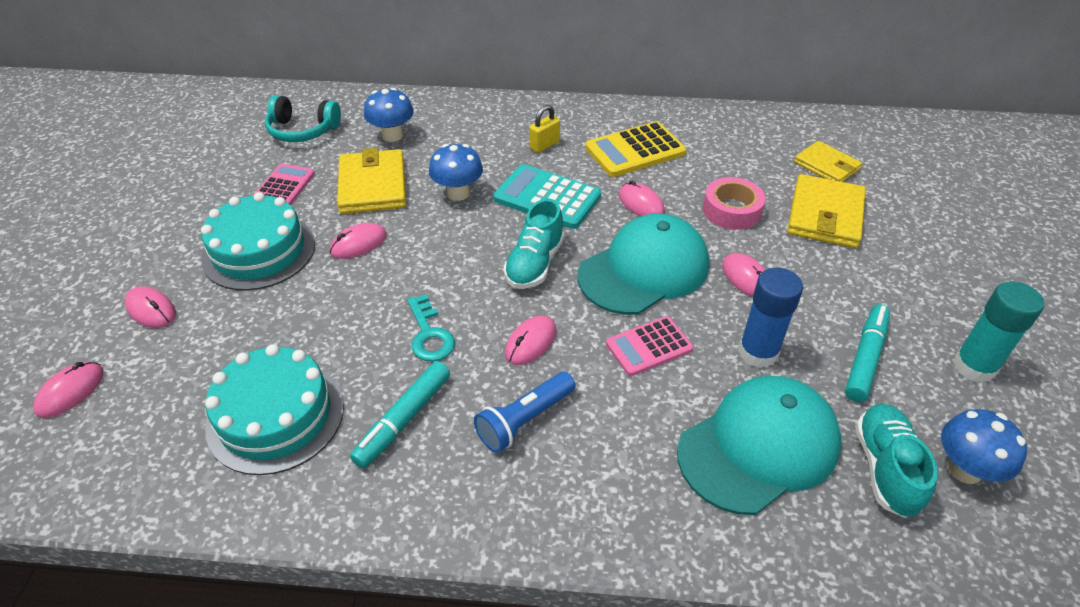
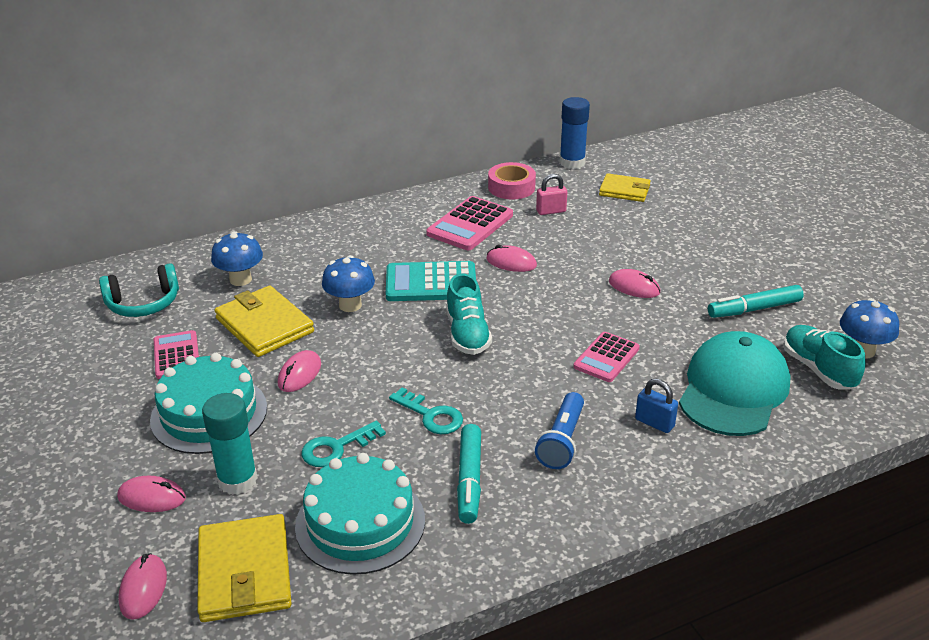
camera: 30 degrees left, 10 degrees down
pink mouse [505,316,556,365] -> none
yellow padlock [530,105,560,153] -> none
turquoise cap [578,213,709,315] -> none
yellow calculator [585,121,686,177] -> pink calculator [426,196,513,250]
pink tape [703,177,766,230] -> pink tape moved to [488,162,536,200]
blue glue stick [738,267,803,368] -> blue glue stick moved to [559,97,590,169]
yellow wallet [787,174,866,248] -> yellow wallet moved to [197,514,292,622]
turquoise marker [845,304,890,402] -> turquoise marker turned 105 degrees counterclockwise [708,285,804,318]
turquoise glue stick [953,281,1044,383] -> turquoise glue stick moved to [202,393,258,495]
none -> turquoise key [302,421,386,467]
none -> pink padlock [536,174,567,215]
none -> blue padlock [635,379,678,433]

